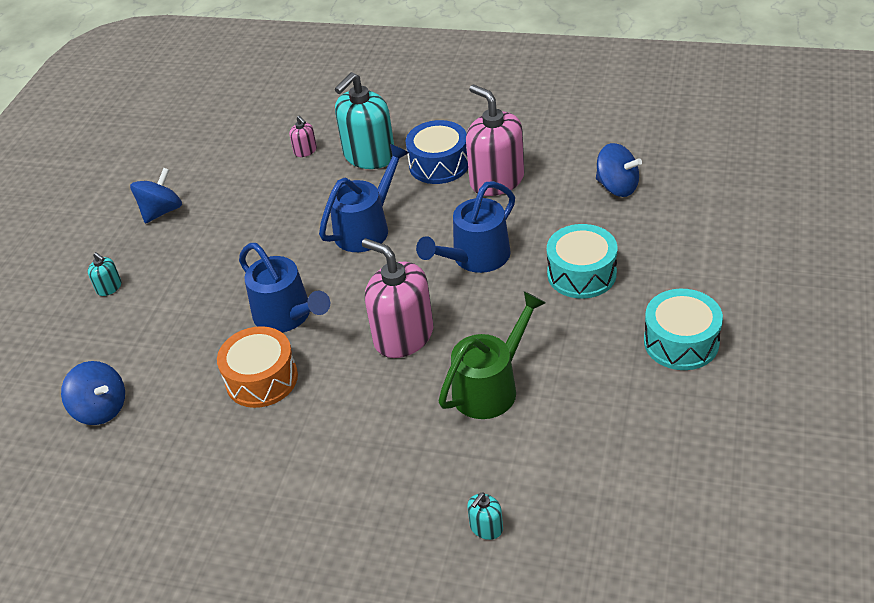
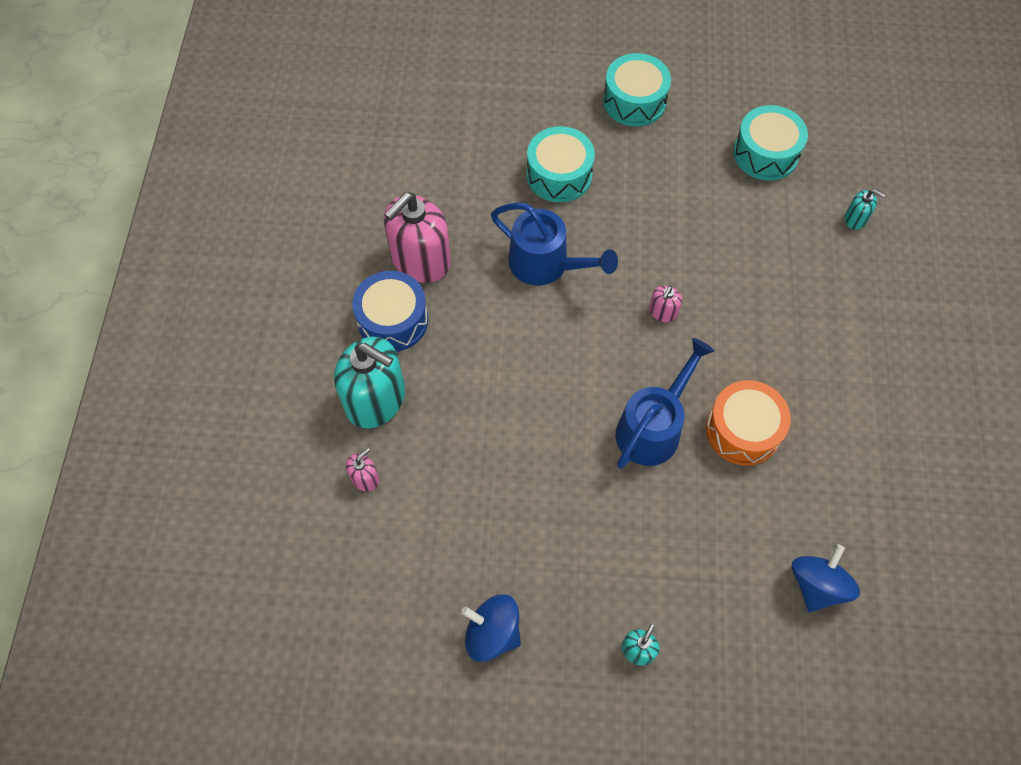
camera: 105 degrees left, 20 degrees up
blue watering can [319,144,409,252] -> none
pink soap dispenser [362,238,433,358] -> pink soap dispenser [649,286,682,322], size x0.44
green watering can [439,291,546,419] -> none
blue spinning top [596,143,642,197] -> none
none -> turquoise drum [733,105,808,181]

